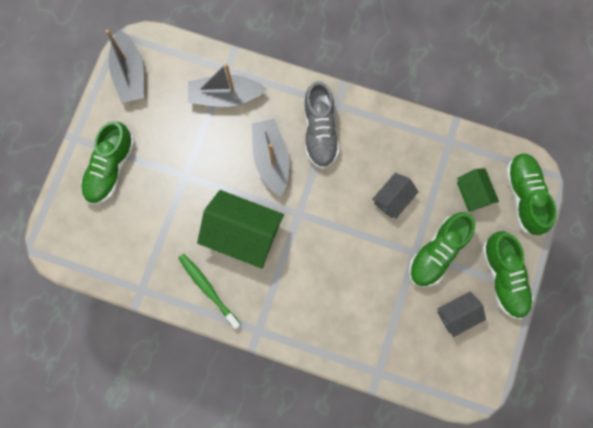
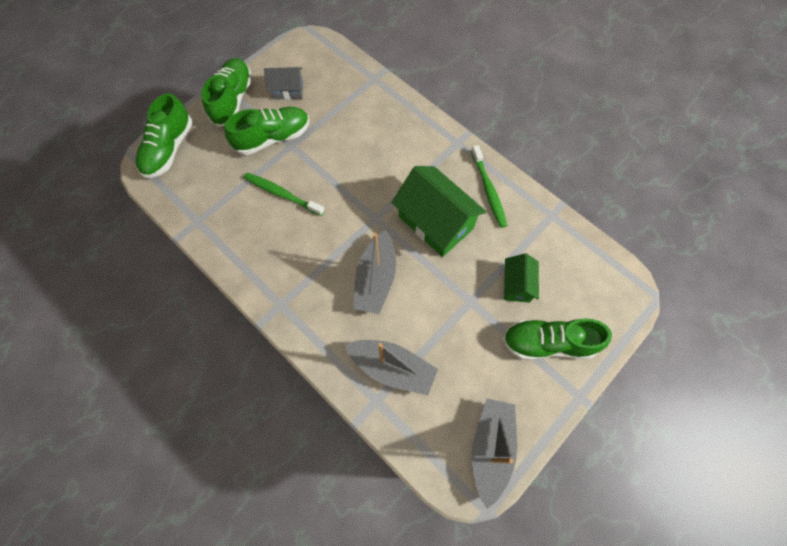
camera: 155 degrees left, 10 degrees down
green shoe [81,121,135,204] -> green shoe turned 135 degrees counterclockwise [503,318,612,360]
grey shoe [304,81,339,169] -> none
grey house [372,173,419,219] -> green toothbrush [244,173,325,216]
green house [457,168,499,212] -> green house moved to [504,253,539,303]

